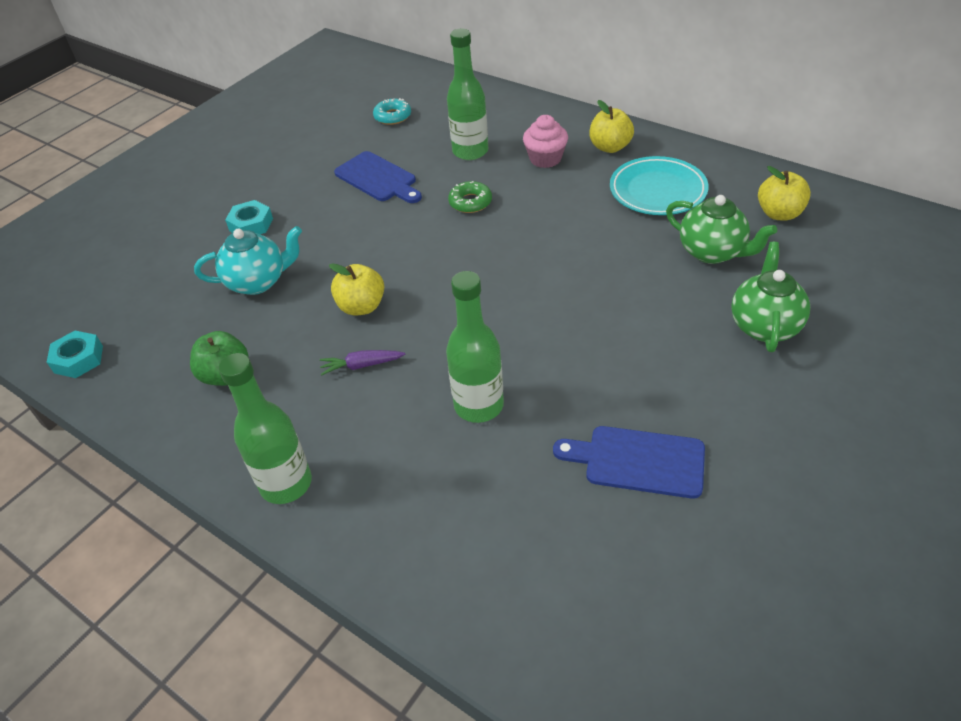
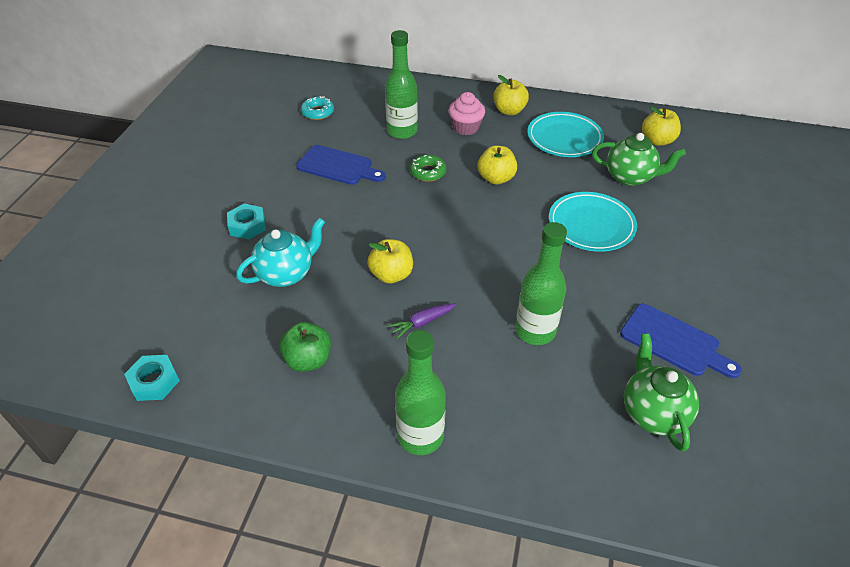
camera: 25 degrees left, 0 degrees up
blue cutting board [553,426,705,499] -> blue cutting board turned 135 degrees counterclockwise [620,304,742,378]
green teapot [731,242,810,352] -> green teapot moved to [624,333,699,452]
none -> yellow apple [478,145,517,185]
none -> turquoise plate [549,192,637,252]

